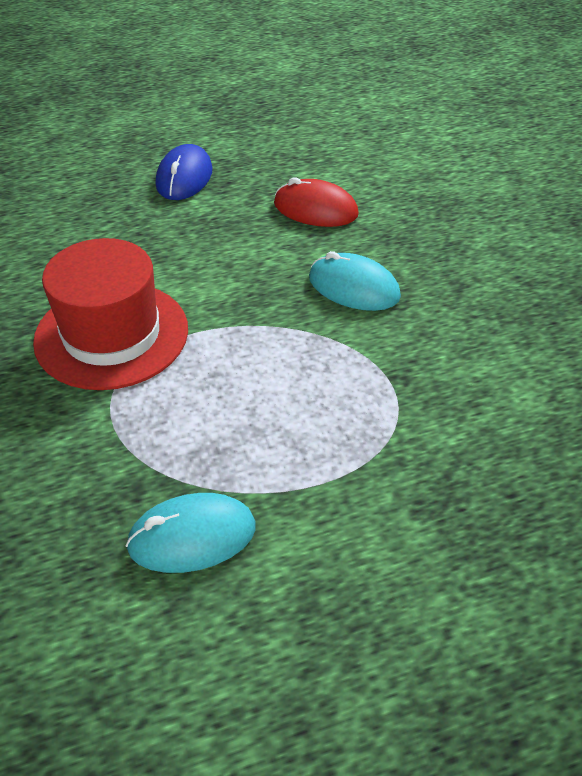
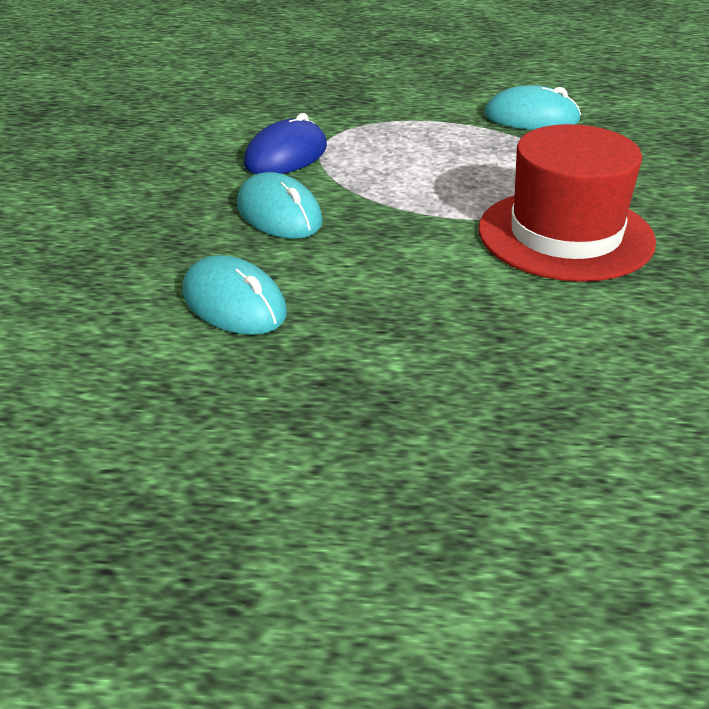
camera: 155 degrees left, 10 degrees down
blue mouse [156,144,213,200] -> blue mouse moved to [244,113,327,174]
red mouse [274,177,359,227] -> turquoise mouse [182,255,287,335]

